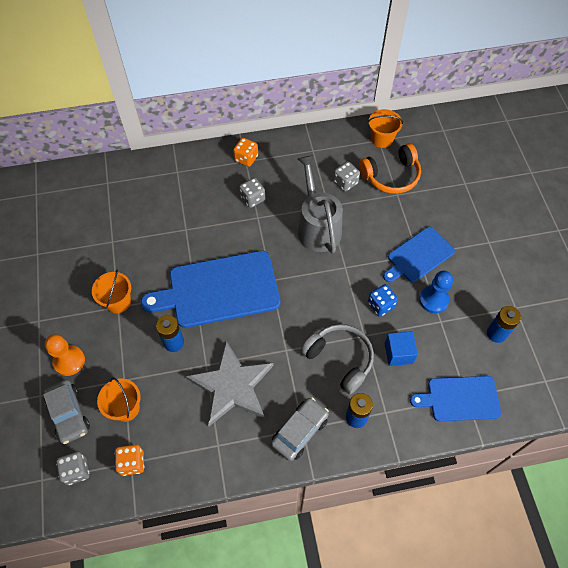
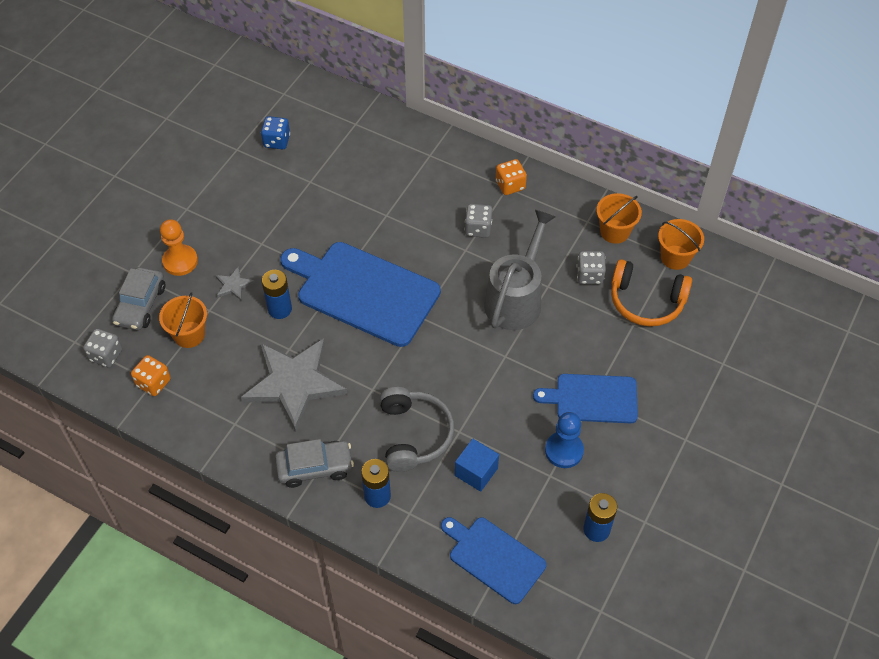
camera: 40 degrees right, 5 degrees down
orange bucket [92,270,131,314] -> orange bucket moved to [597,193,642,244]
blue dice [368,284,398,317] -> blue dice moved to [261,116,290,149]
none -> grey star [215,266,255,301]

